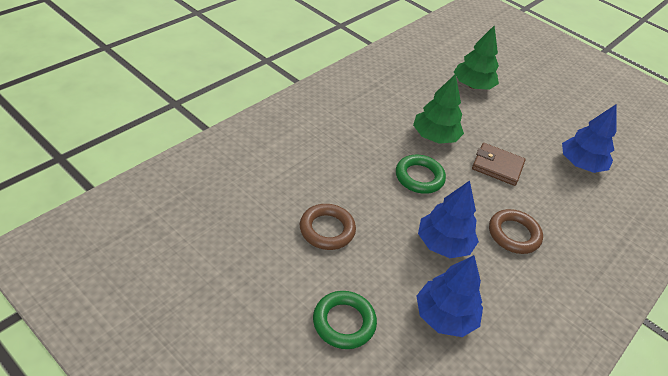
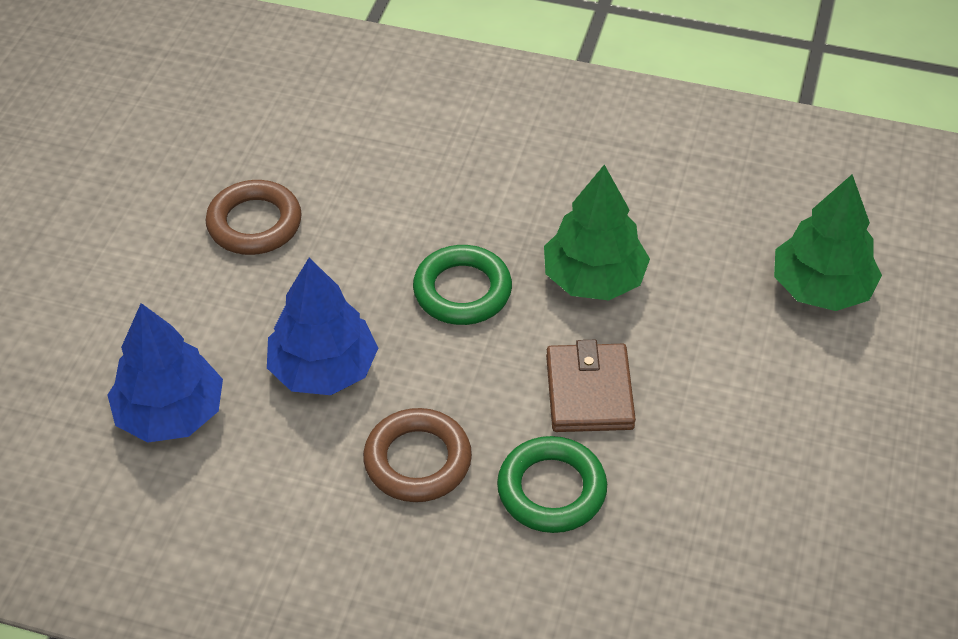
camera: 70 degrees right, 5 degrees up
green ring [313,291,377,349] -> green ring moved to [497,436,607,533]
blue tree [562,104,617,173] -> none

